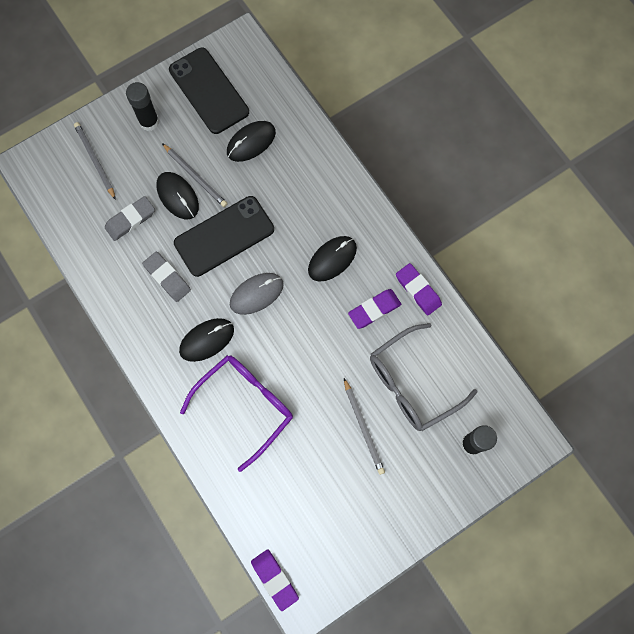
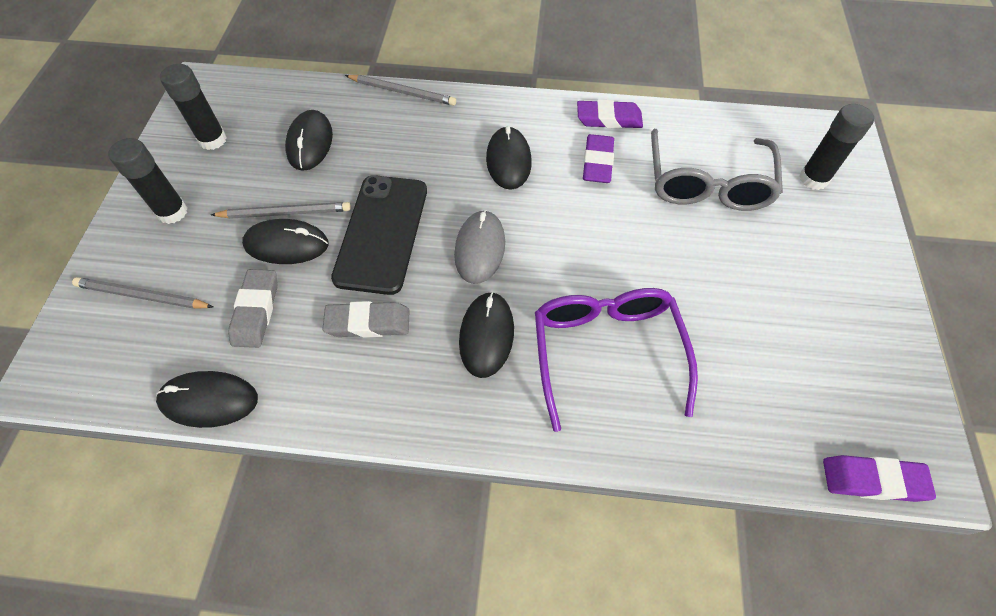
camera: 50 degrees left, 15 degrees down
black phone [169,48,249,134] -> black glue stick [160,64,227,150]
grey pencil [344,378,385,475] -> grey pencil moved to [345,75,456,106]
none -> black mouse [156,371,258,428]

